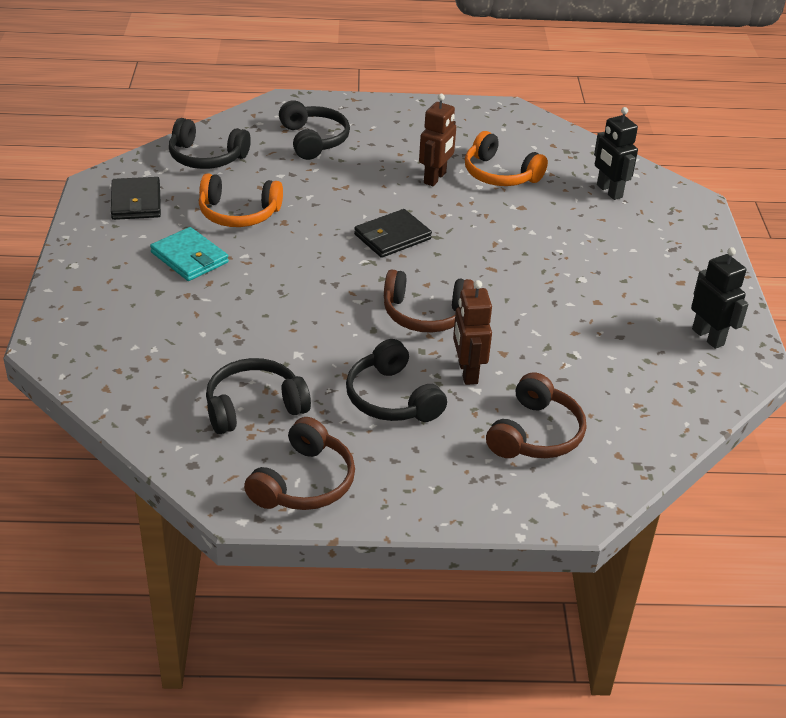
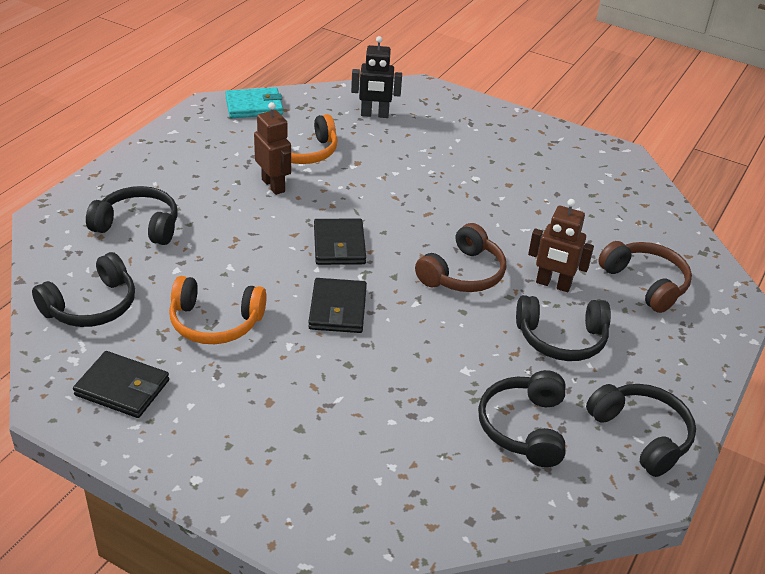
camera: 60 degrees left, 0 degrees up
turquoise wallet [150,227,229,281] -> turquoise wallet moved to [225,87,283,118]
orange headphones [199,173,283,227] -> orange headphones turned 60 degrees clockwise [169,276,267,344]
brown headphones [244,417,355,510] -> black headphones [586,384,696,477]
black robot [691,247,749,349] -> none
none -> black wallet [308,278,367,333]

